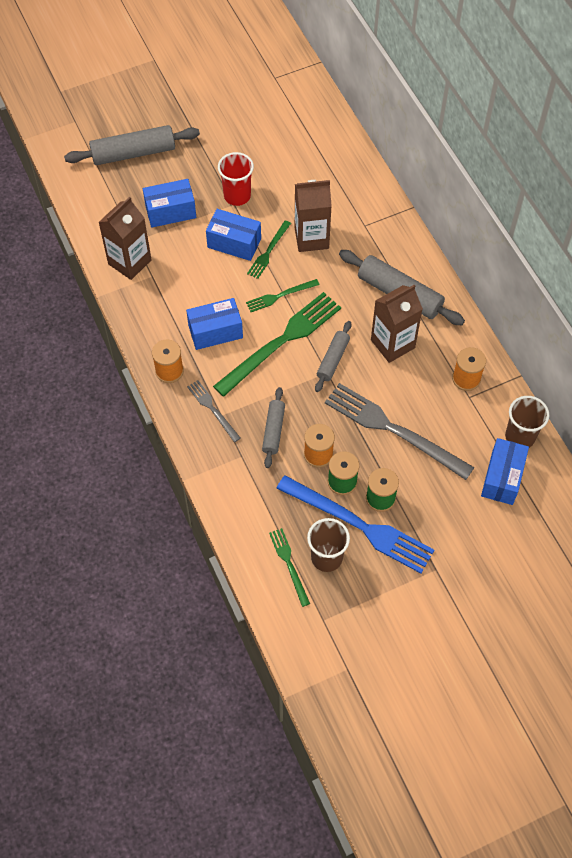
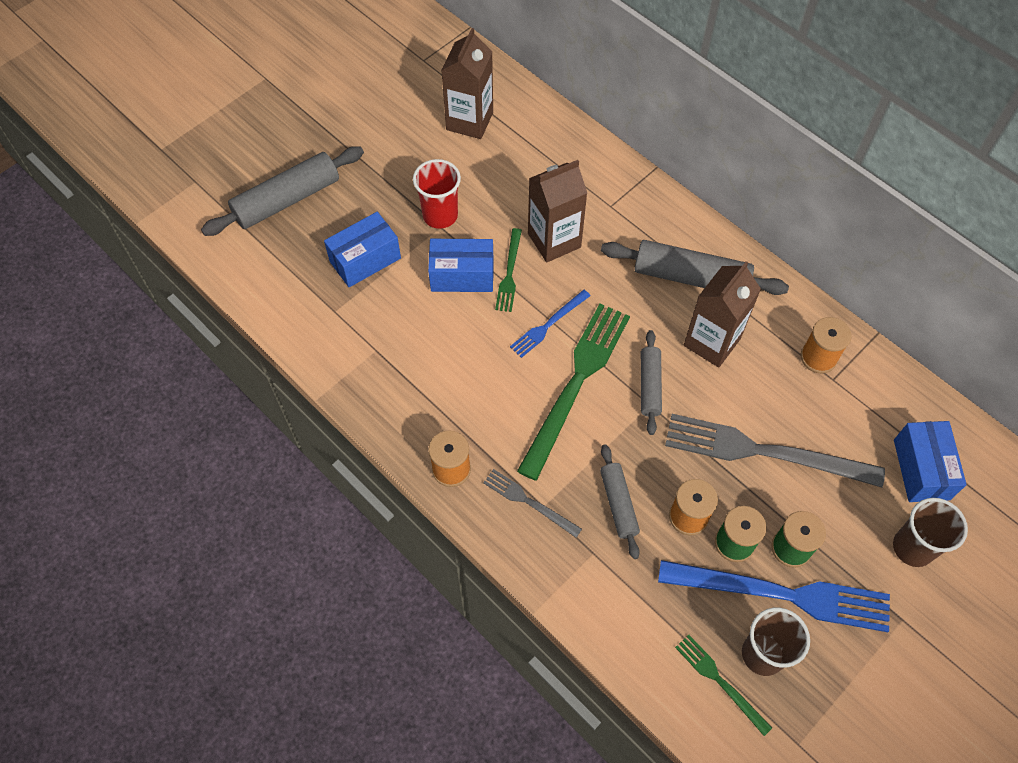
camera: 20 degrees left, 0 degrees up
brown carton [98,197,151,280] -> brown carton moved to [441,28,493,139]
blue box [186,298,243,350] -> none
green fork [246,279,320,312] -> blue fork [510,290,590,358]
brown cup [505,396,549,448] -> brown cup moved to [893,498,968,567]

